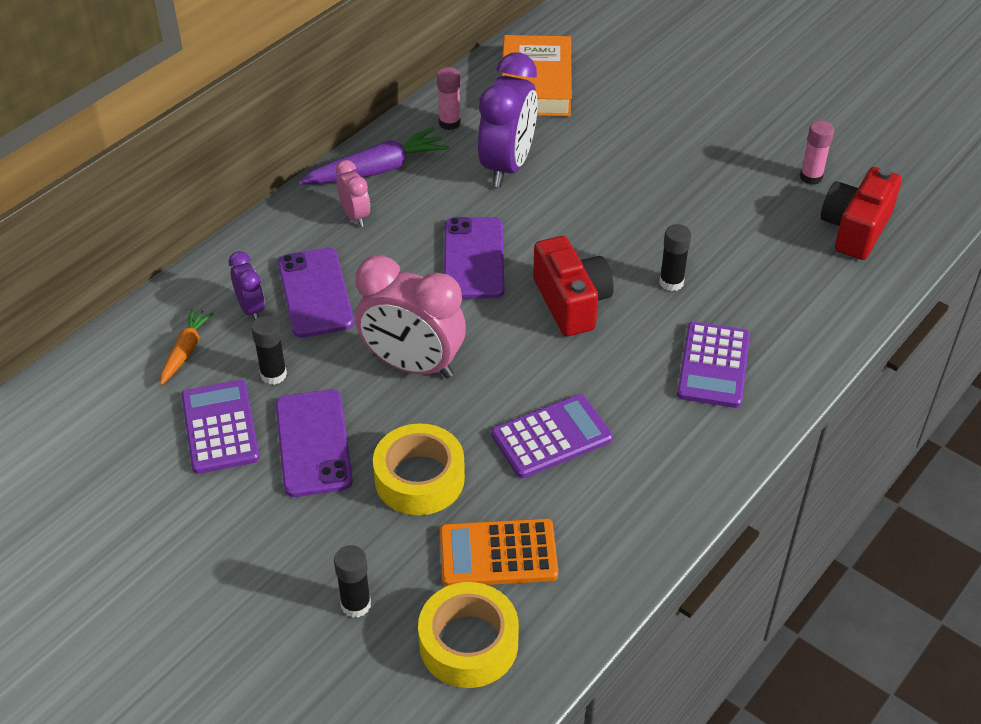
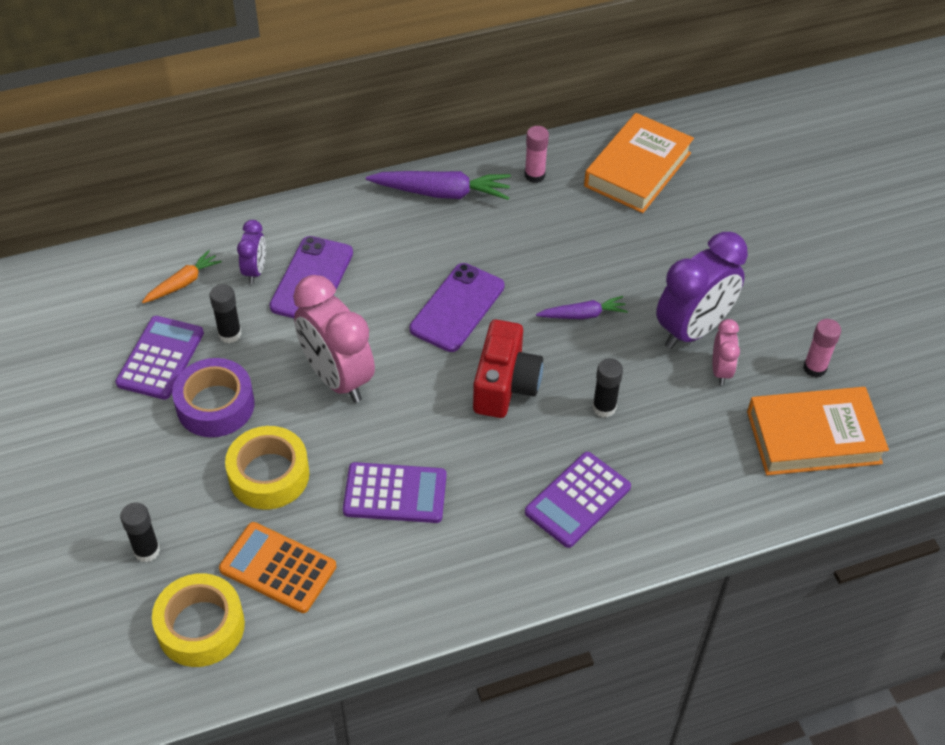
camera: 30 degrees right, 5 degrees up
purple phone [276,390,353,497] -> purple tape [172,358,254,437]
pink clock [336,160,370,227] -> pink clock moved to [713,319,740,385]
purple clock [478,53,538,187] -> purple clock moved to [656,232,748,349]
red camera [821,167,902,260] -> orange book [747,387,889,475]
none -> purple carrot [536,296,628,319]

